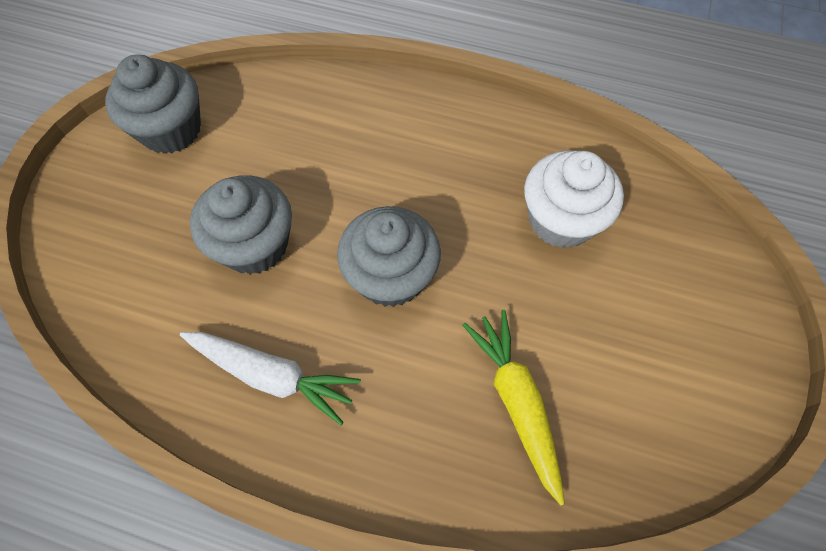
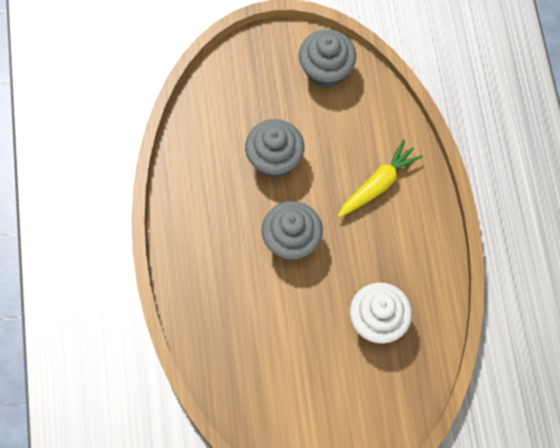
camera: 65 degrees right, 5 degrees up
white carrot [180,332,361,425] -> none
yellow carrot [463,310,565,505] -> yellow carrot moved to [338,140,423,217]

